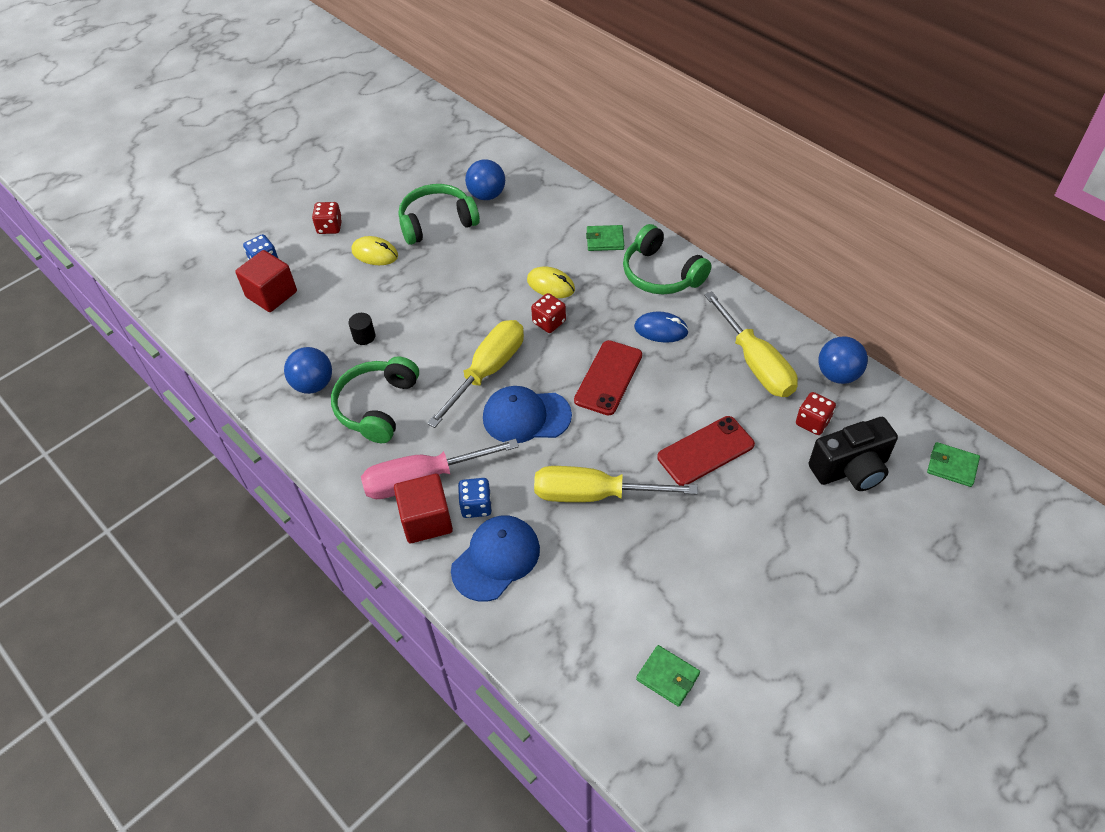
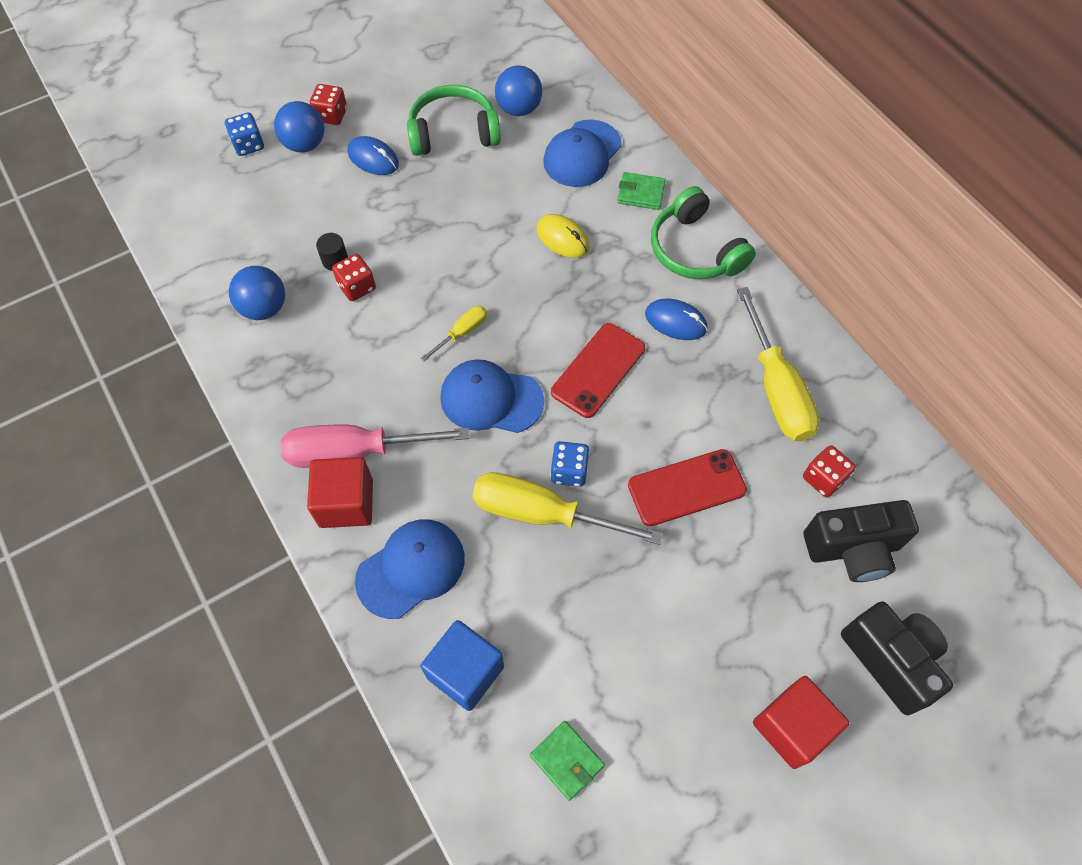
camera: 10 degrees right, 10 degrees up
red cube [235,250,297,312] -> red cube moved to [753,676,849,769]
green headphones [331,356,419,443] -> none
yellow mouse [351,236,398,265] -> blue mouse [348,136,399,175]
yellow screwdriver [427,320,524,428] -> yellow screwdriver [420,306,487,362], size x0.49
blue dice [458,478,492,518] -> blue dice moved to [551,441,589,487]
red dice [531,293,566,333] -> red dice moved to [332,254,376,301]
blue ball [818,336,868,384] -> blue ball moved to [274,101,325,153]
green wallet [927,442,980,487] -> none
none -> blue cube [421,620,504,711]
none -> blue cap [543,120,622,187]
none -> black camera [841,602,953,715]

